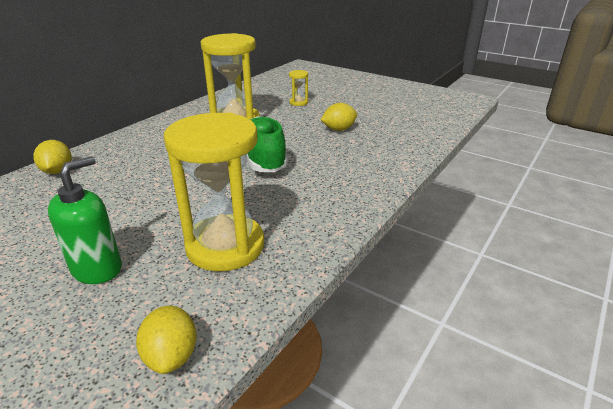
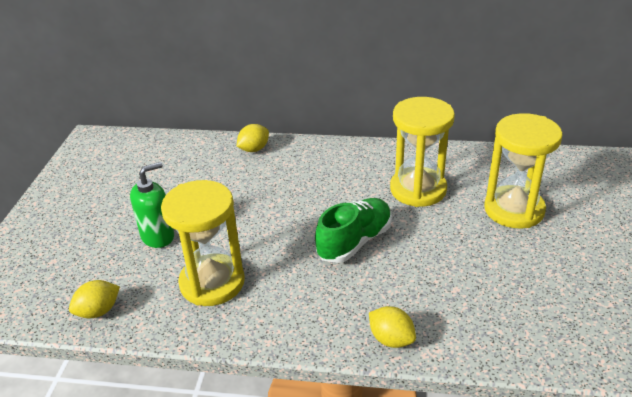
camera: 65 degrees right, 5 degrees up
green soap dispenser [48,156,122,284] -> green soap dispenser turned 45 degrees counterclockwise [130,162,174,248]
yellow hourglass [289,70,308,106] -> yellow hourglass [484,113,563,228], size x2.40
yellow lemon [321,103,357,131] -> yellow lemon moved to [369,306,416,348]

